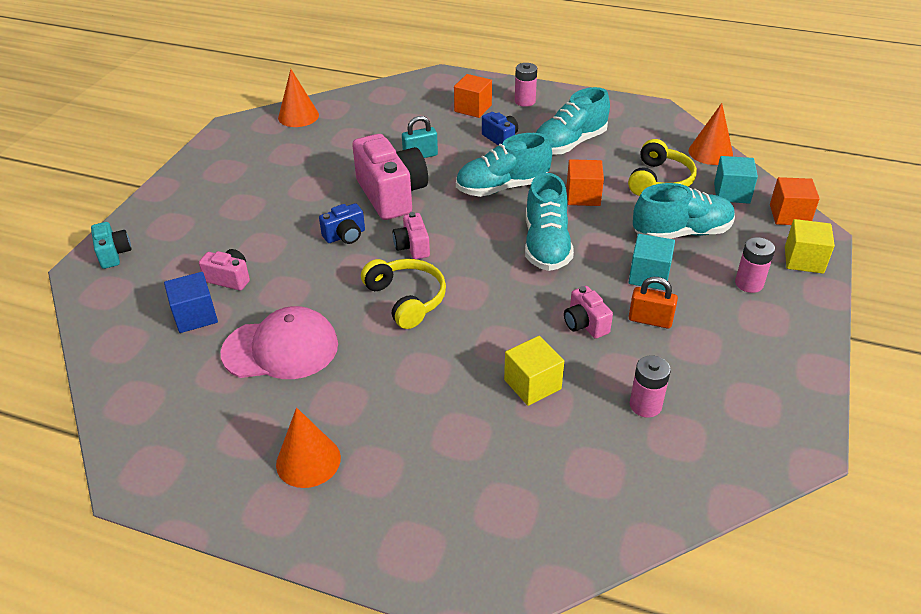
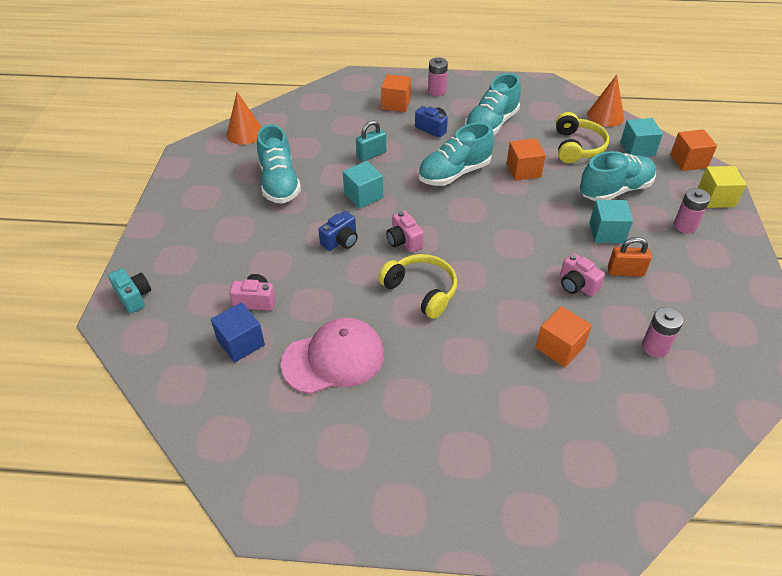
camera: 15 degrees left, 5 degrees up
orange cone [276,408,341,488] -> none
pink camera [352,134,428,220] -> turquoise cube [343,161,383,209]
yellow cube [504,336,564,406] -> orange cube [536,306,592,367]
turquoise shoe [525,173,574,271] -> turquoise shoe moved to [257,124,301,204]

